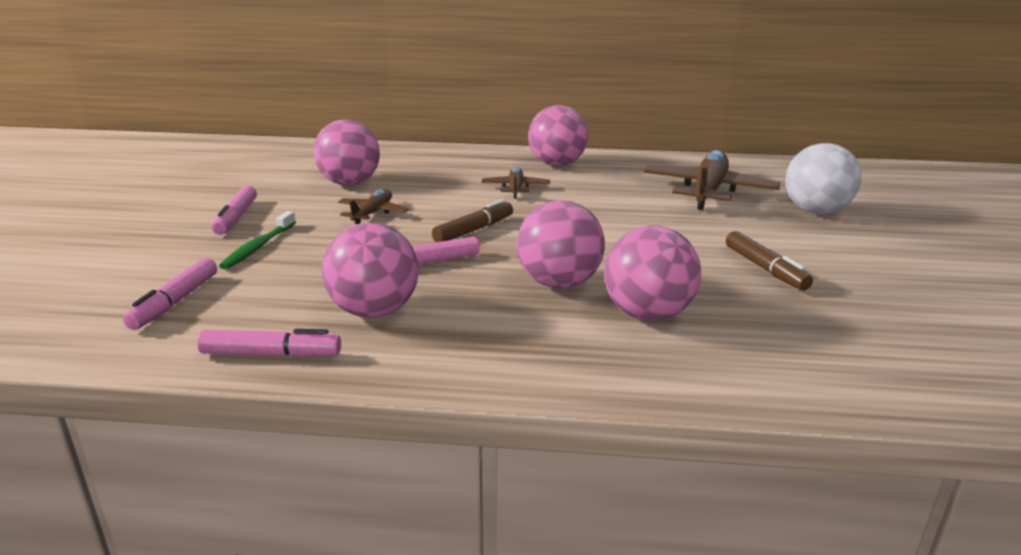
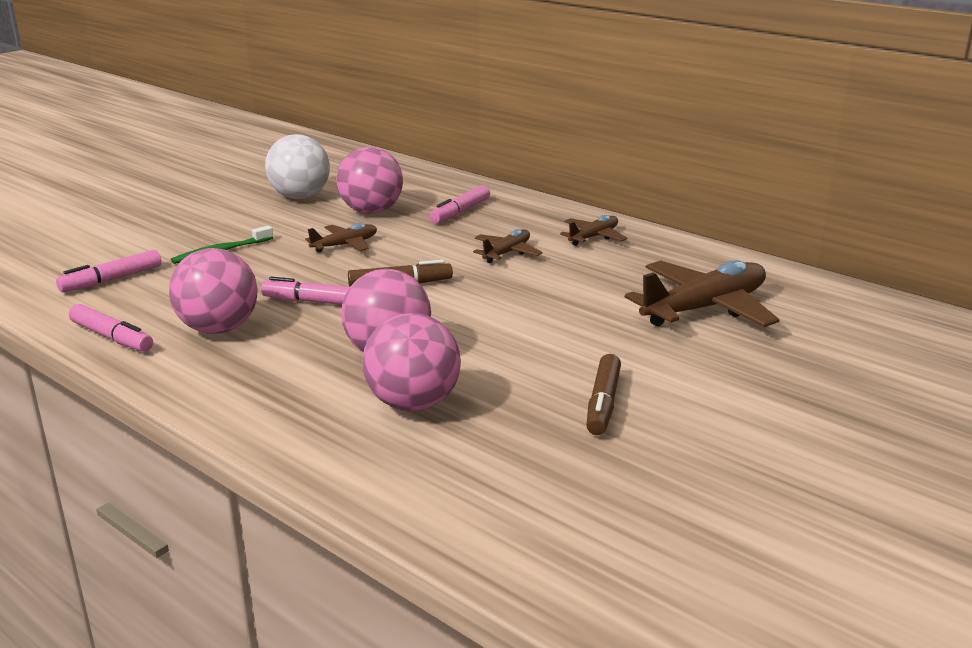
camera: 35 degrees right, 0 degrees up
pink marker [212,185,257,235] -> pink marker moved to [430,185,490,223]
pink ball [528,105,588,166] -> brown plane [560,215,627,246]
white ball [785,143,862,214] -> white ball moved to [265,134,330,199]

